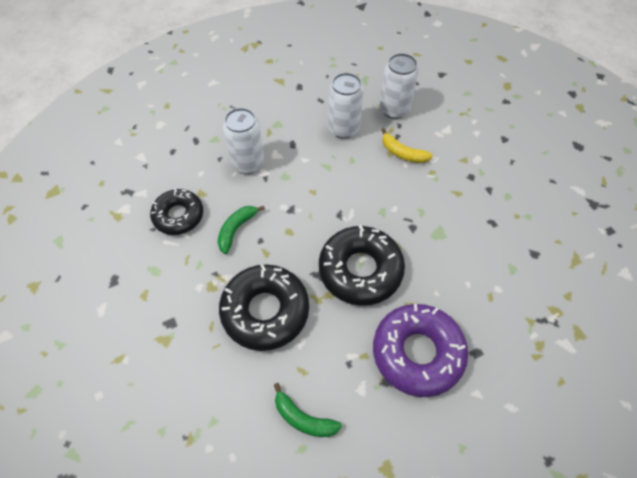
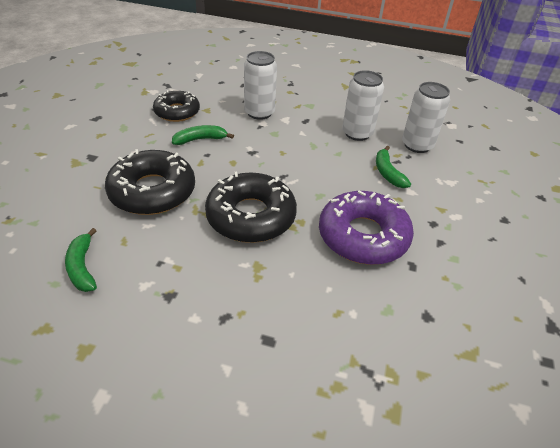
camera: 40 degrees right, 15 degrees down
purple donut [373,304,468,397] -> purple donut moved to [319,191,414,265]
yellow banana [381,128,433,163] -> green banana [376,146,411,188]

